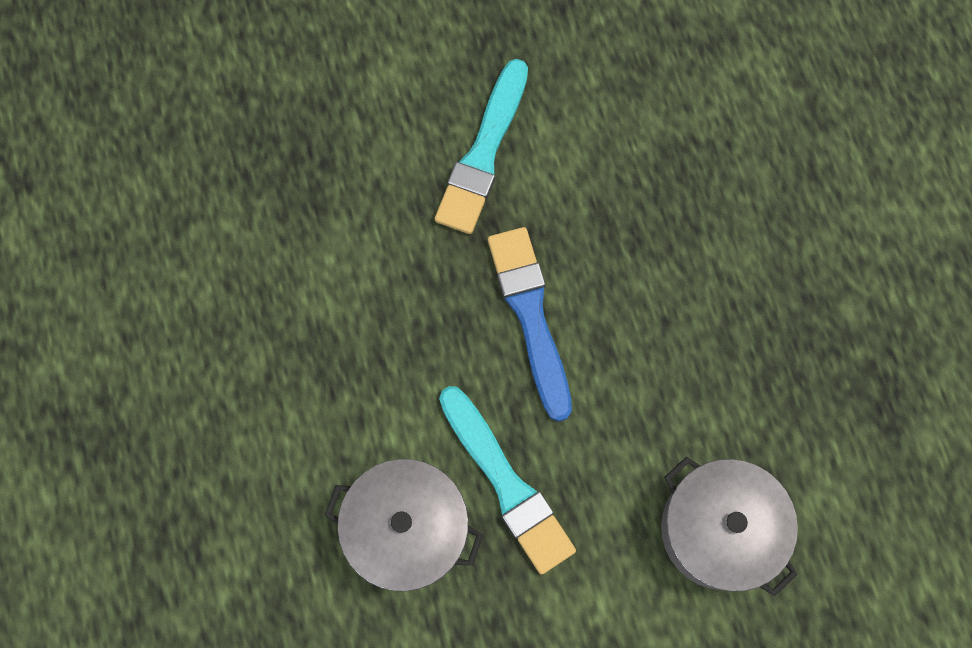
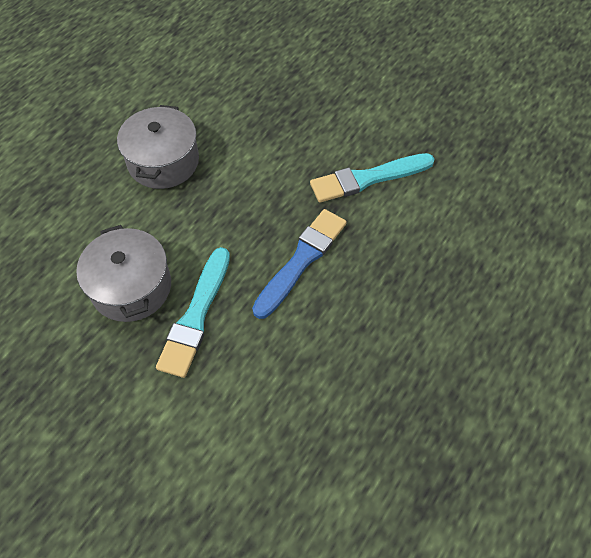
camera: 50 degrees right, 15 degrees down
grey pot [661,456,798,596] -> grey pot moved to [117,105,199,189]

